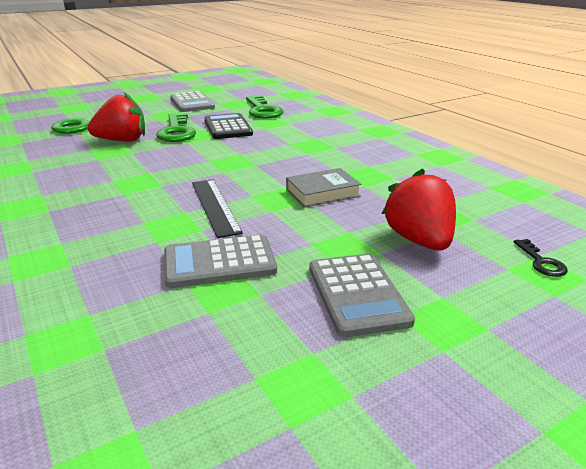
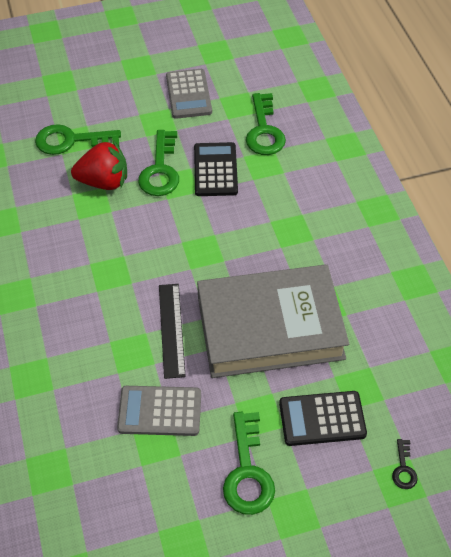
camera: 15 degrees right, 25 degrees up
grey book [286,168,361,208] -> grey book [197,265,349,378], size x2.37
grey calculator [309,254,415,338] -> green key [223,412,275,515]
red strawberry [382,168,456,250] -> black calculator [279,391,367,446]

